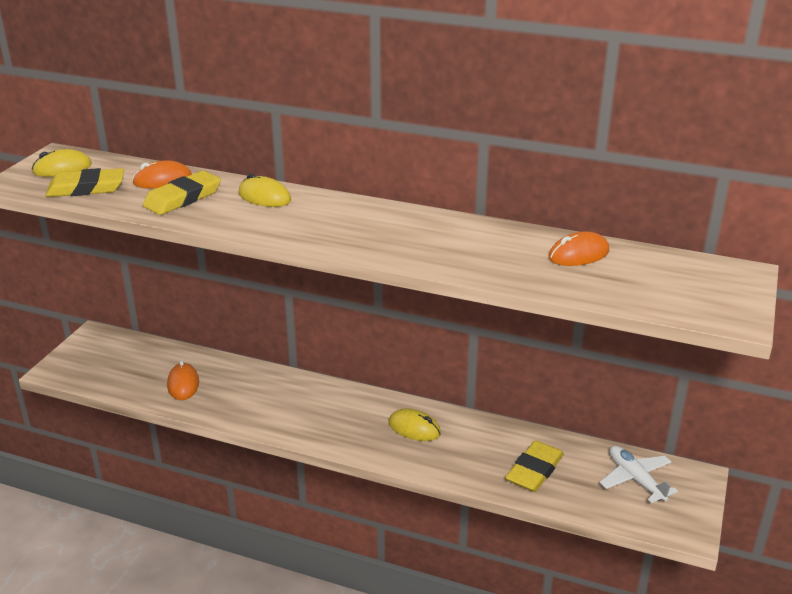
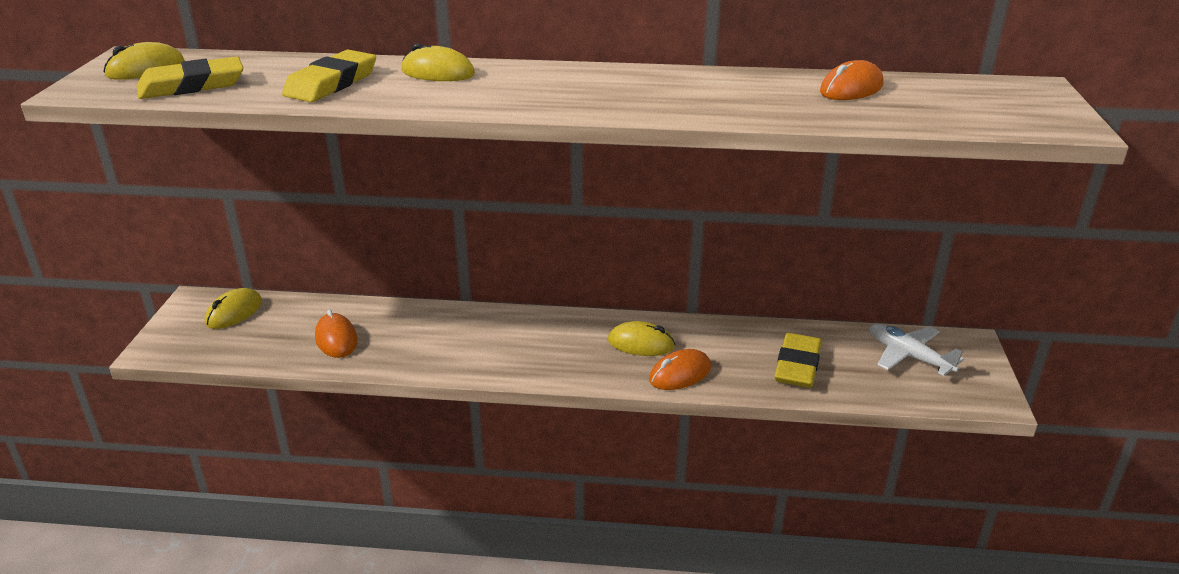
camera: 15 degrees left, 0 degrees up
orange mouse [132,160,192,189] -> orange mouse moved to [649,349,711,390]
none -> yellow mouse [205,288,262,329]

